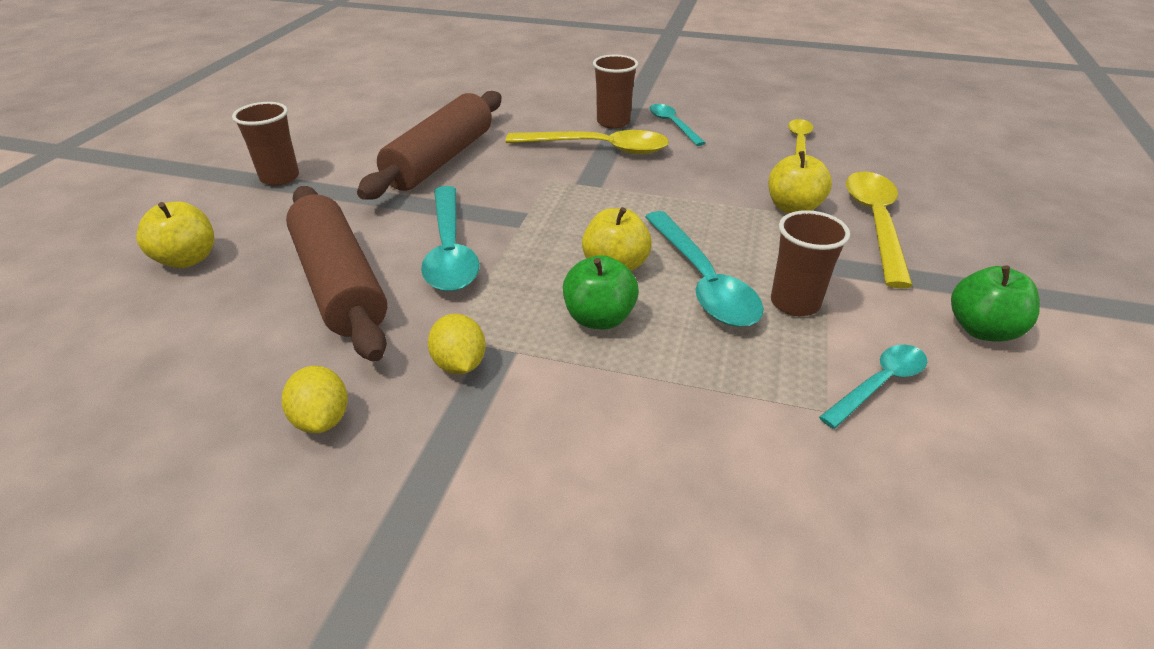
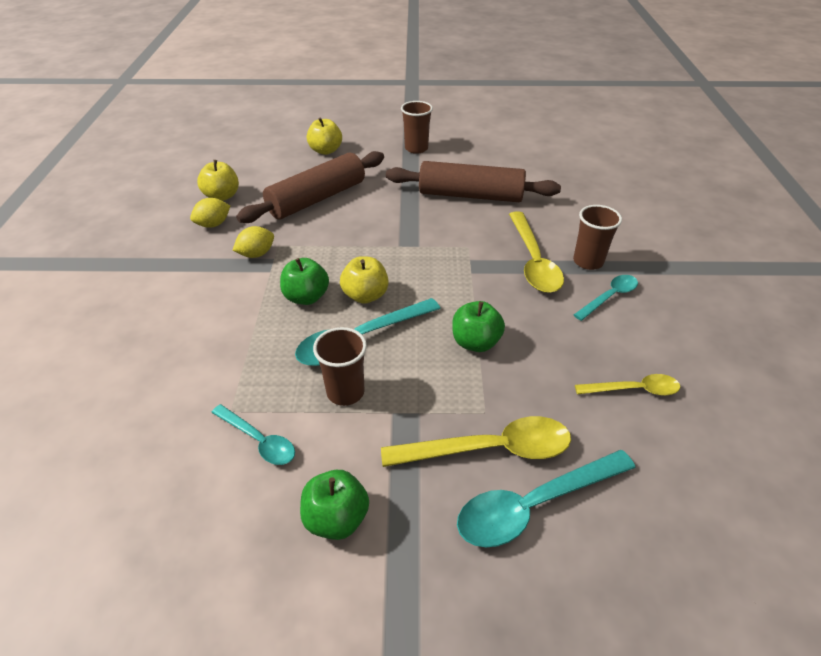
camera: 75 degrees right, 5 degrees up
turquoise spoon [421,186,480,292] -> turquoise spoon moved to [457,450,636,547]
yellow apple [768,151,832,213] -> yellow apple moved to [197,160,239,201]
none -> green apple [452,301,505,352]

